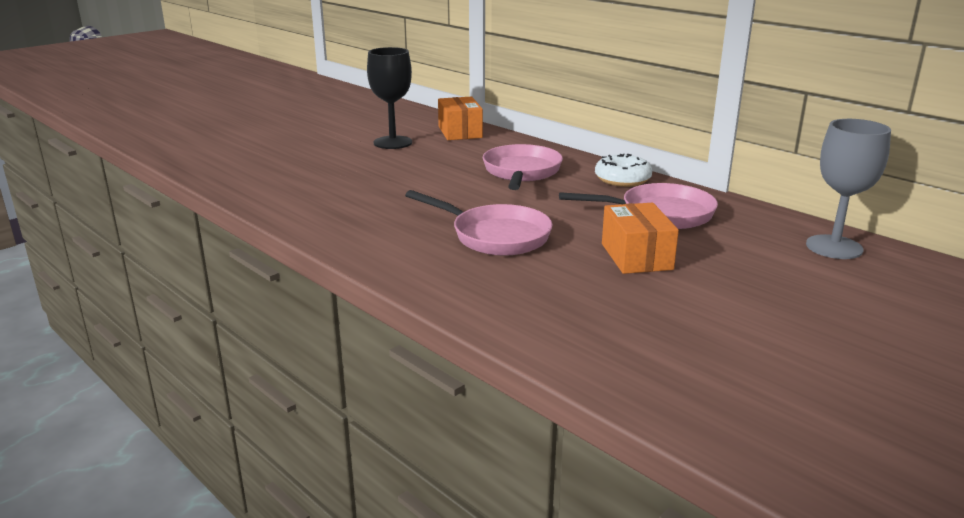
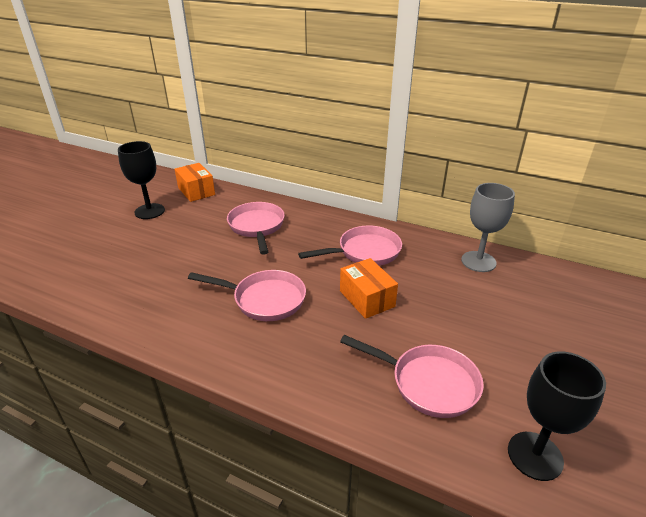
camera: 20 degrees left, 10 degrees up
white donut [595,154,652,187] -> none
none -> pink pan [340,335,484,418]
none -> black goblet [508,351,606,481]

